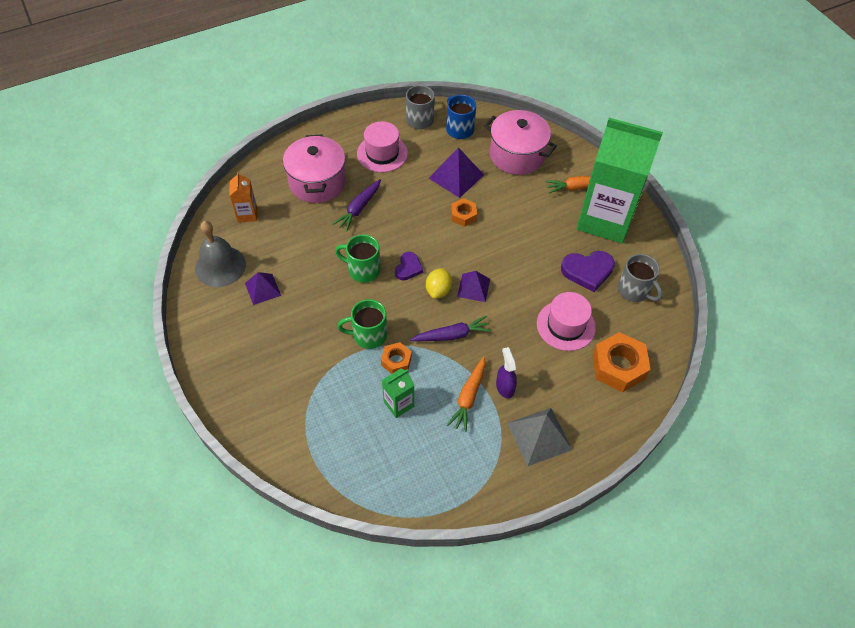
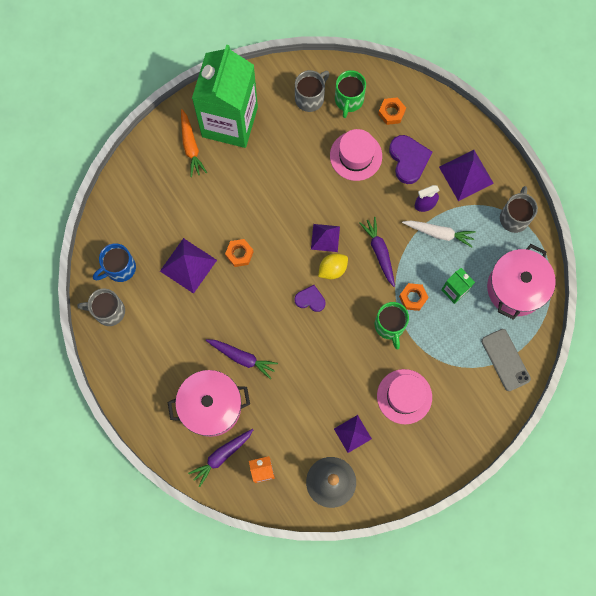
camera: 95 degrees left, 20 degrees up
green mug [335,234,381,283] -> green mug moved to [335,70,366,118]
pink hat [357,121,408,172] -> pink hat moved to [377,369,432,424]
yellow lemon [426,268,452,299] -> yellow lemon turned 45 degrees counterclockwise [318,253,348,279]
orange carrot [447,356,485,432] -> white carrot [402,220,476,247]
pink pot [484,110,557,175] -> pink pot moved to [487,244,556,320]
grey pyramid [507,408,572,467] -> purple pyramid [439,150,494,201]
purple heart [561,251,615,292] -> purple heart moved to [389,135,432,184]
orange nut [592,332,651,392] -> orange nut [378,97,406,125], size x0.56
none -> purple carrot [188,429,253,487]
none -> grey phone [481,329,531,391]
none -> grey mug [500,186,538,233]

